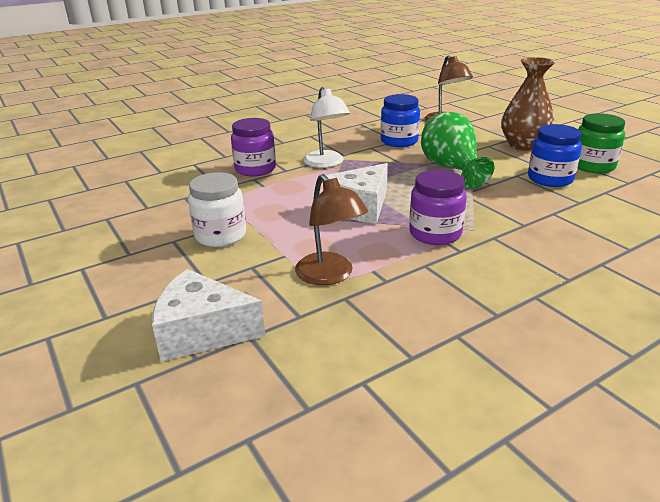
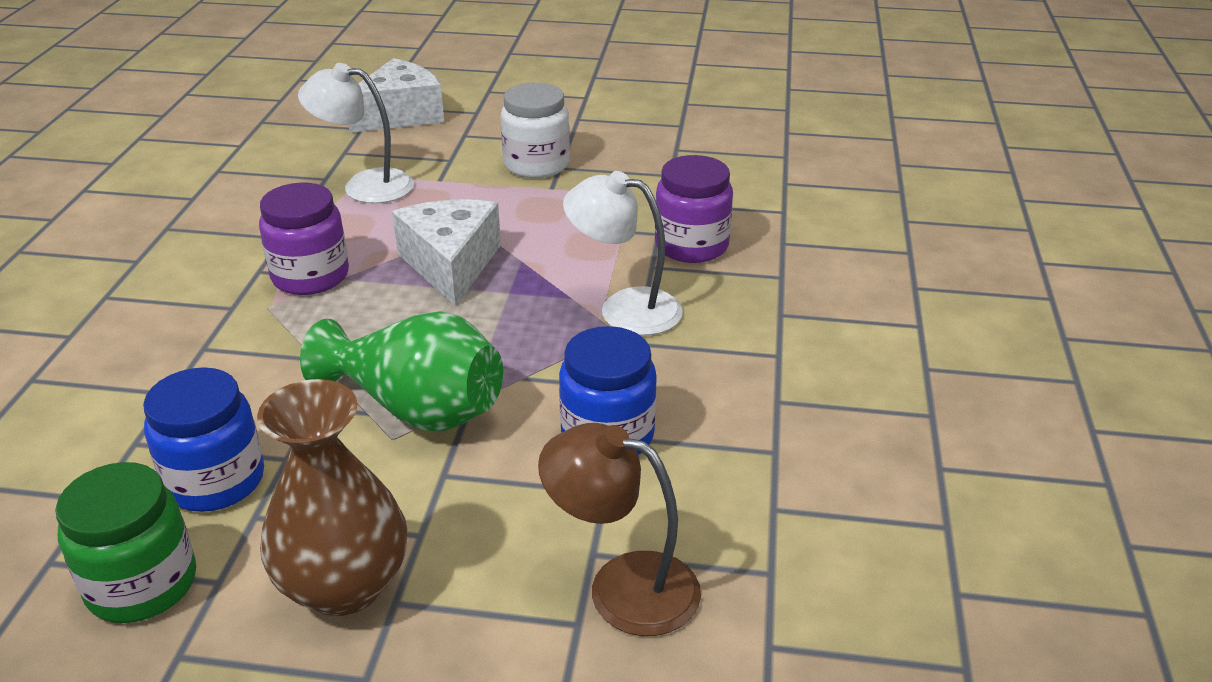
camera: 130 degrees right, 5 degrees up
brown lamp [295,174,368,285] -> white lamp [298,63,414,204]

